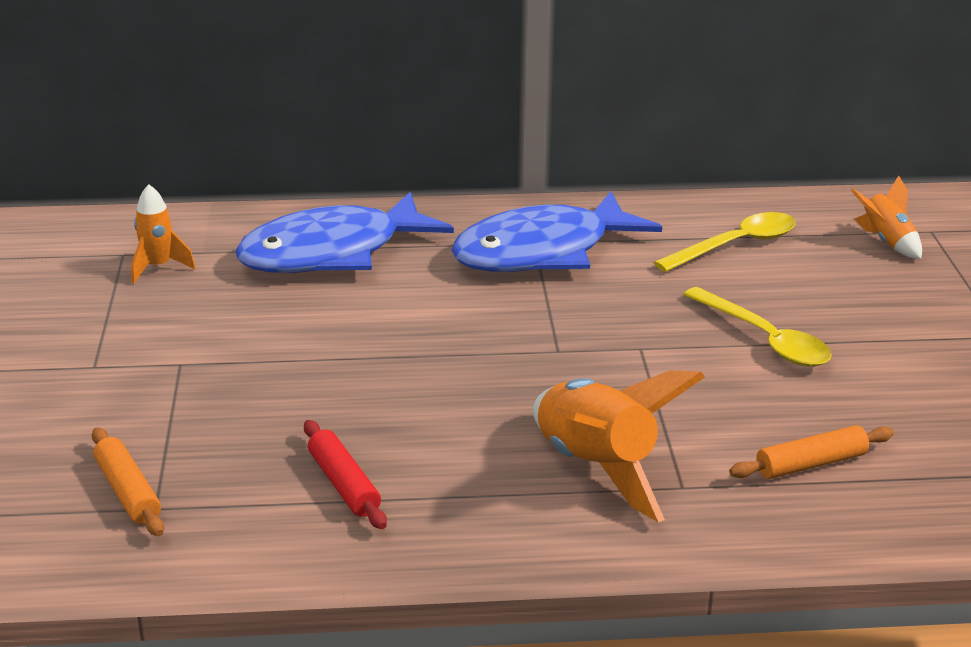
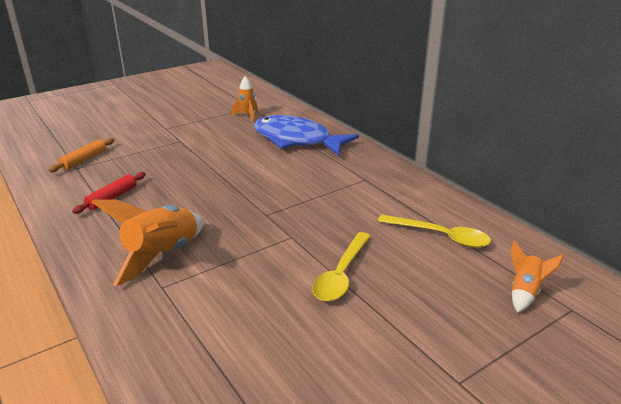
camera: 60 degrees right, 0 degrees up
blue fish [451,192,662,272] -> none
orange rolling pin [729,425,894,479] -> none

